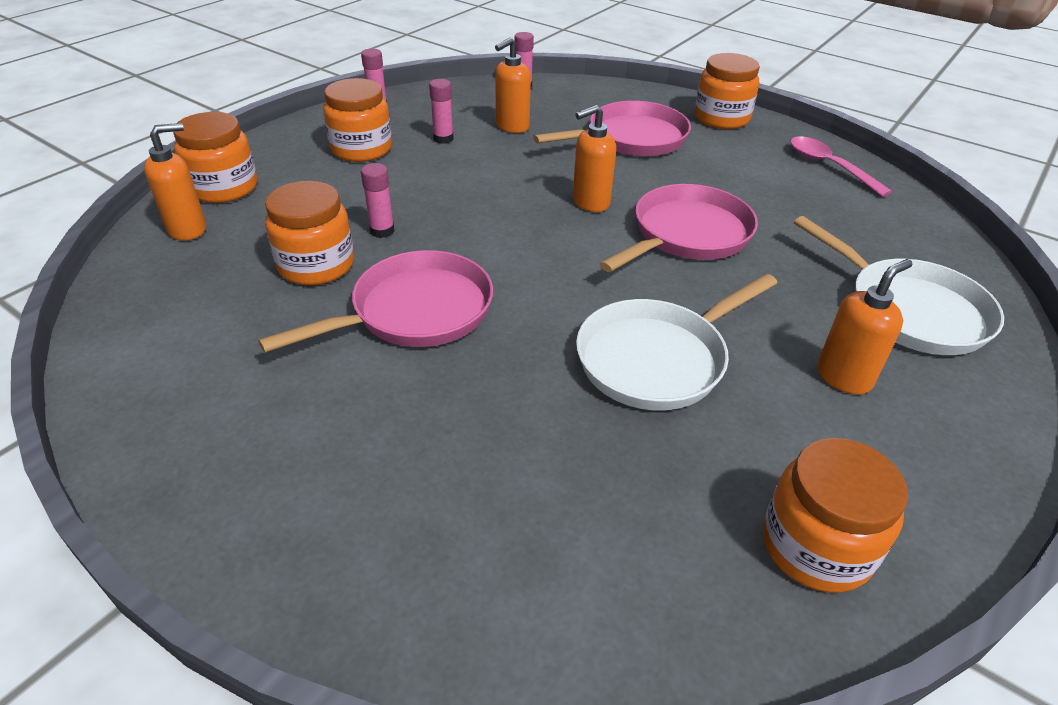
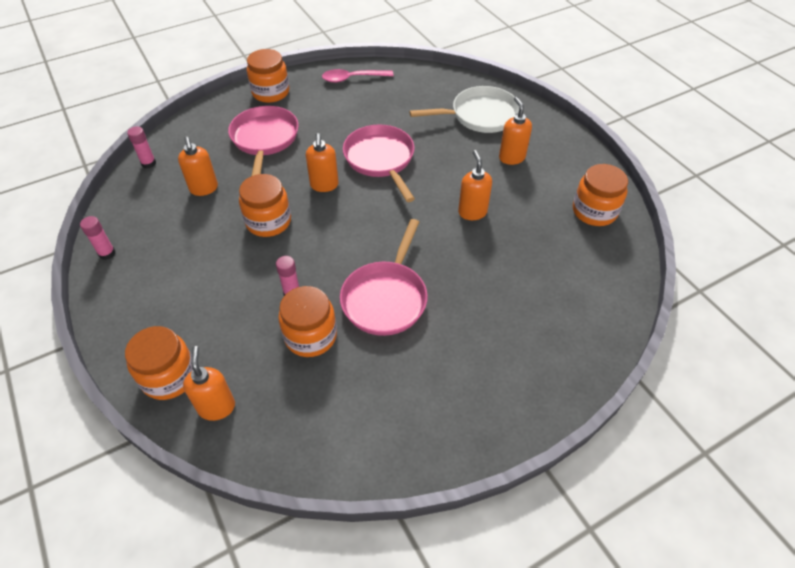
camera: 65 degrees left, 10 degrees up
pink pan [258,250,493,353] -> pink pan turned 150 degrees counterclockwise [340,219,428,336]
orange jar [323,78,392,162] -> orange jar moved to [239,174,291,237]
pink glue stick [429,79,454,144] -> none
white pan [576,274,777,410] -> orange soap dispenser [458,150,492,220]

